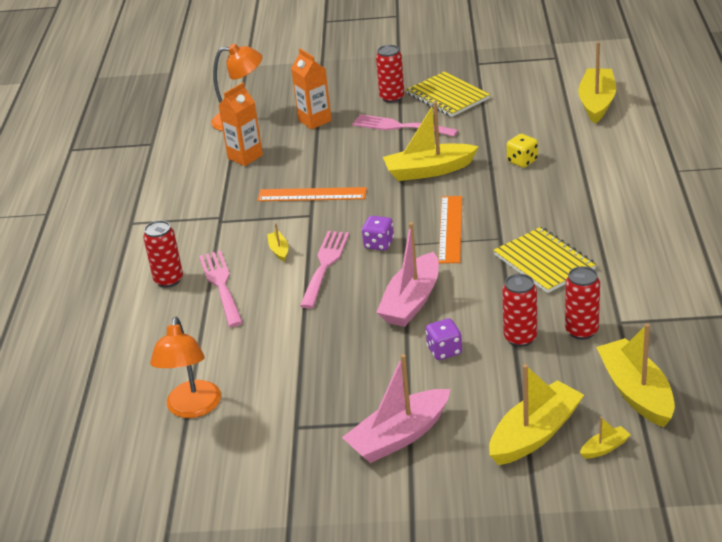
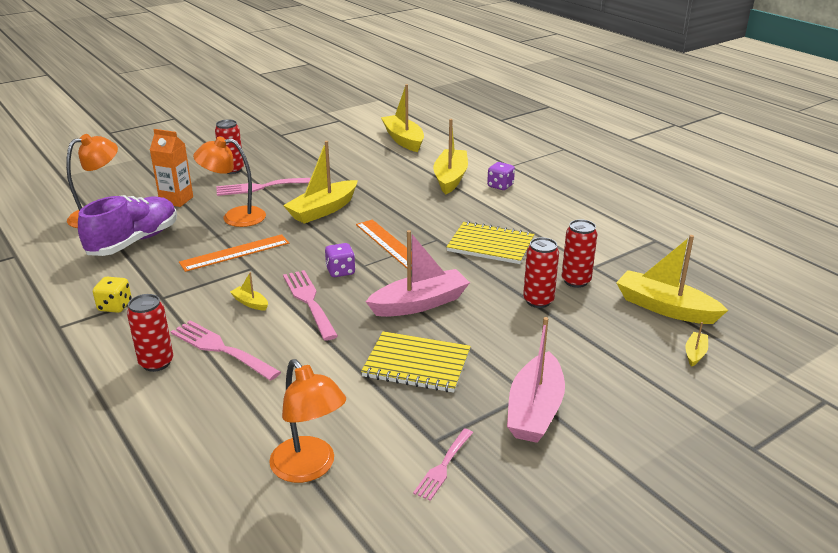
camera: 40 degrees left, 5 degrees down
orange carton [218,83,263,166] -> purple shoe [78,195,177,256]
pink boat [376,222,439,327] -> pink boat turned 105 degrees counterclockwise [366,230,470,317]
yellow notebook [406,71,490,117] -> yellow notebook moved to [361,331,471,393]
purple dice [426,318,462,360] -> purple dice moved to [487,162,515,190]
yellow boat [489,364,584,465] -> yellow boat moved to [433,119,468,194]
yellow dice [507,134,538,168] -> yellow dice moved to [93,277,132,313]
none -> orange lamp [193,137,266,227]
none -> pink fork [413,429,473,501]

